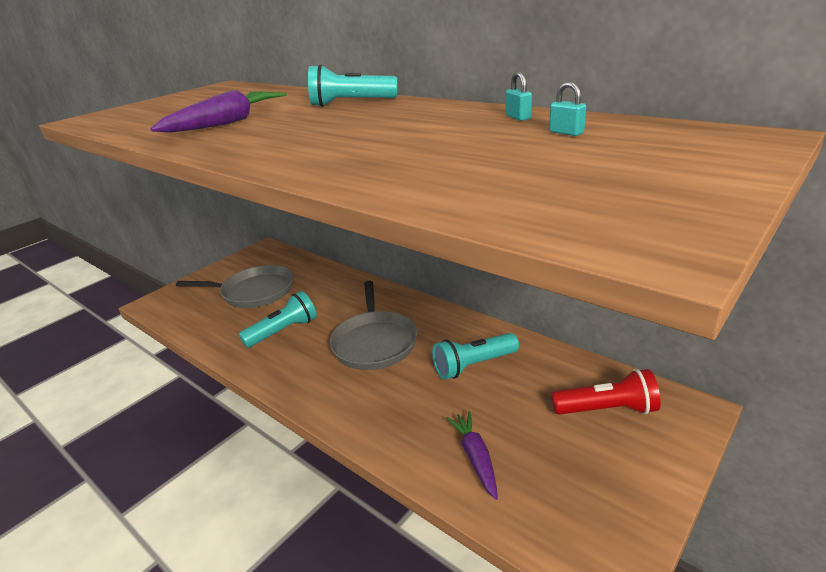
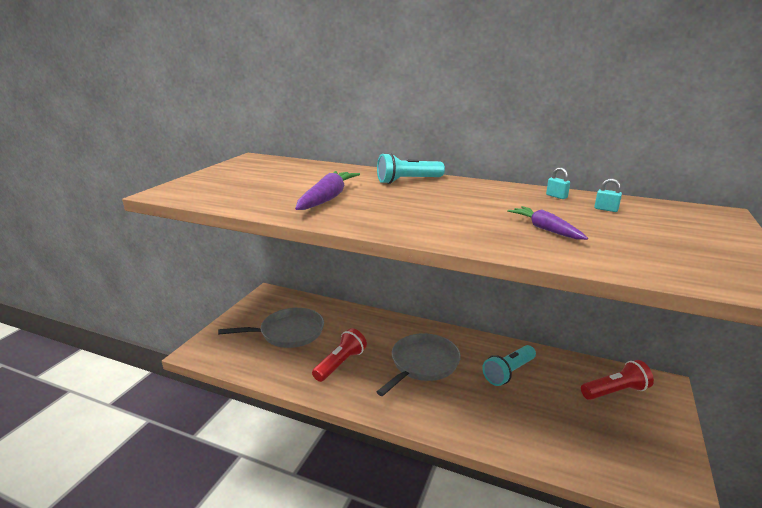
camera: 20 degrees left, 5 degrees down
turquoise flashlight [239,291,317,348] -> red flashlight [312,328,367,382]
grey pan [329,281,417,370] -> grey pan turned 120 degrees counterclockwise [377,333,461,396]
purple carrot [446,411,498,500] -> purple carrot moved to [507,206,588,240]

